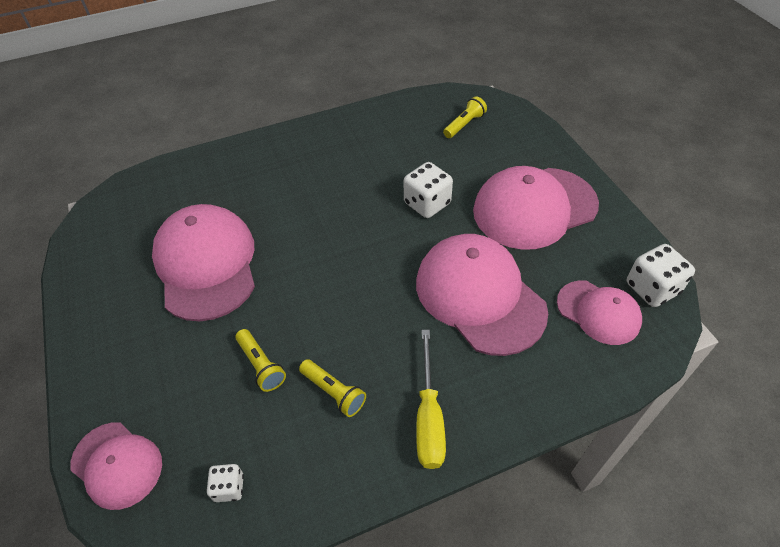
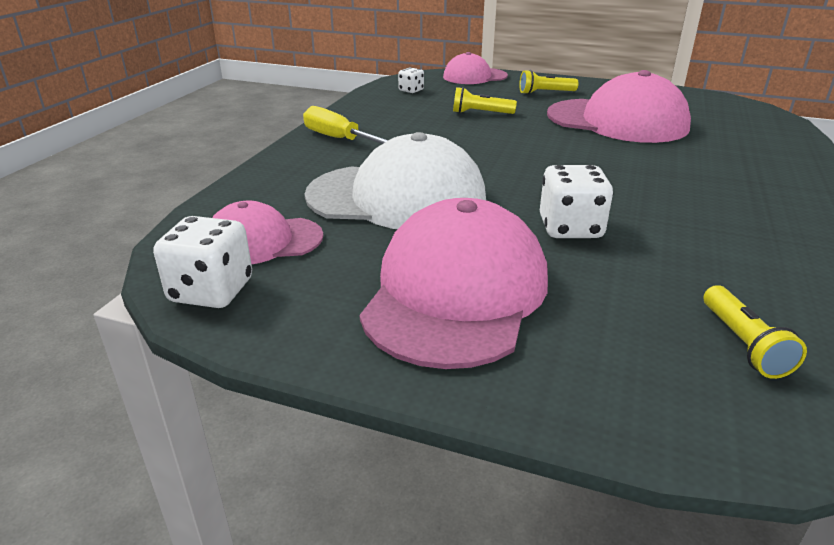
camera: 130 degrees right, 20 degrees down
yellow flashlight [299,359,366,417] -> yellow flashlight moved to [519,70,578,94]
pink cap [416,234,548,356] -> white cap [304,132,486,229]

